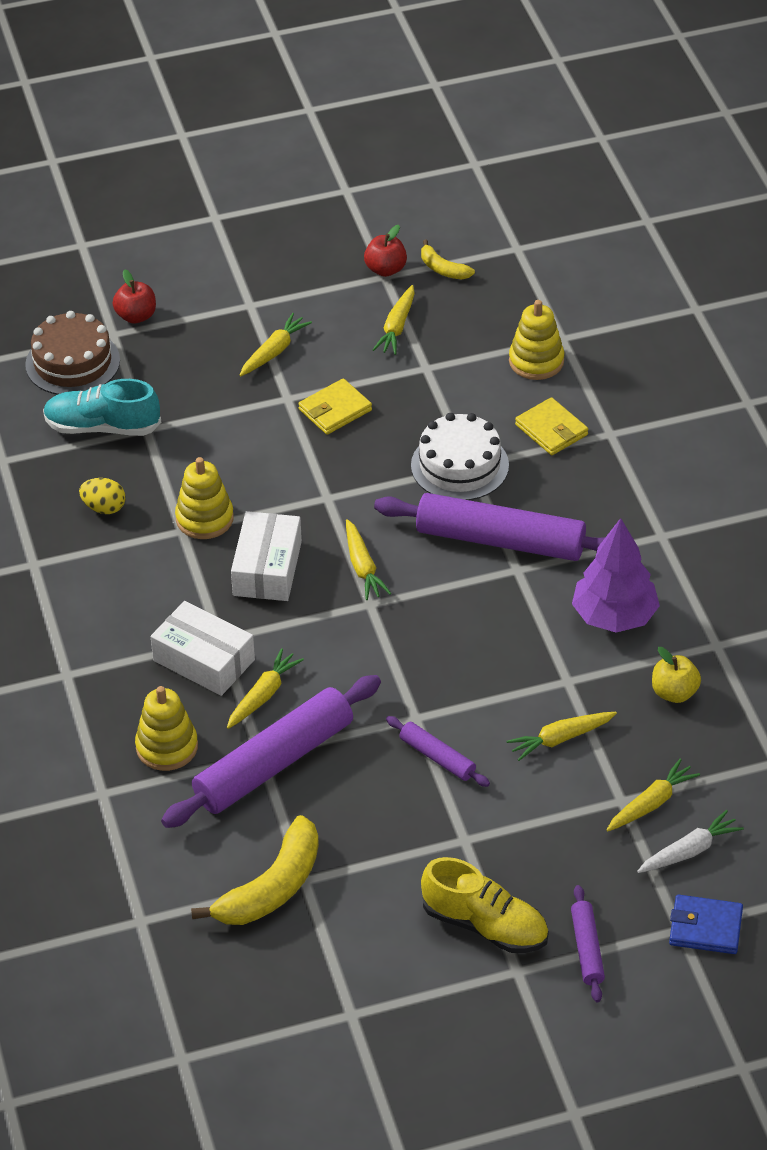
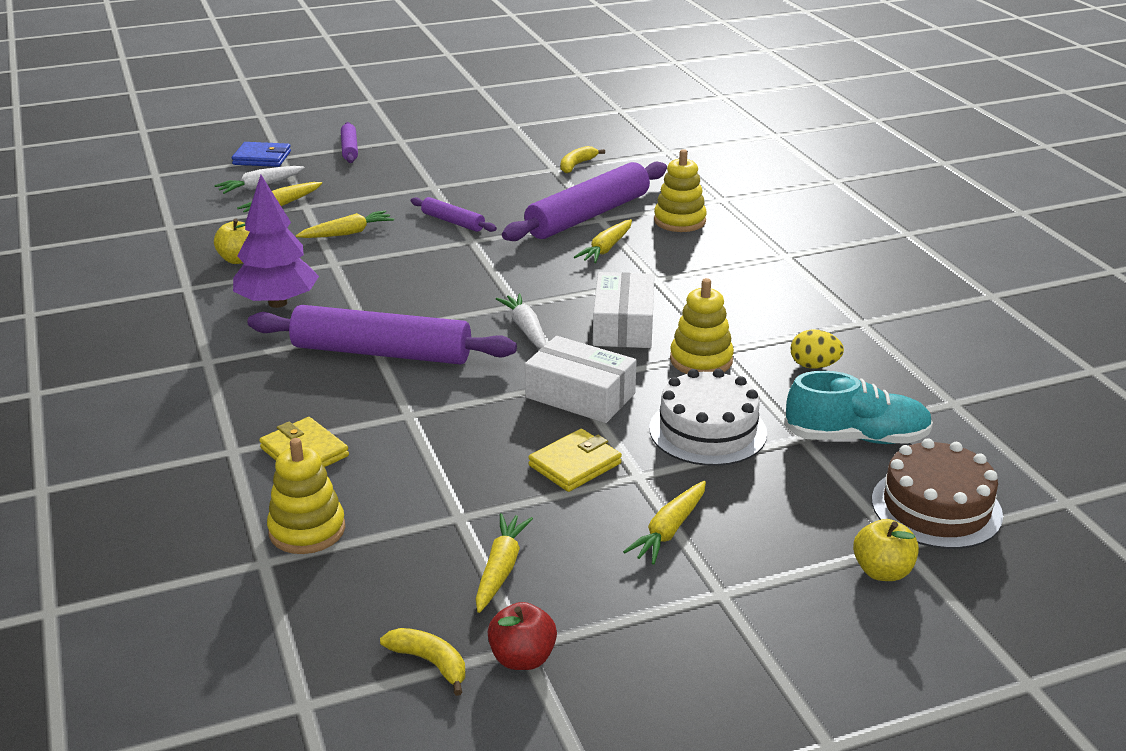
camera: 175 degrees right, 15 degrees down
red apple [113,269,156,323] -> yellow apple [853,519,919,581]
white box [151,601,255,696] -> white box moved to [525,336,637,423]
yellow banana [191,815,319,925] -> yellow banana [561,146,605,173], size x0.52
yellow carrot [346,519,391,600] -> white carrot [496,293,546,349]
white cake [411,413,509,500] -> white cake moved to [649,369,767,466]
yellow shoe [421,857,549,953] -> none

